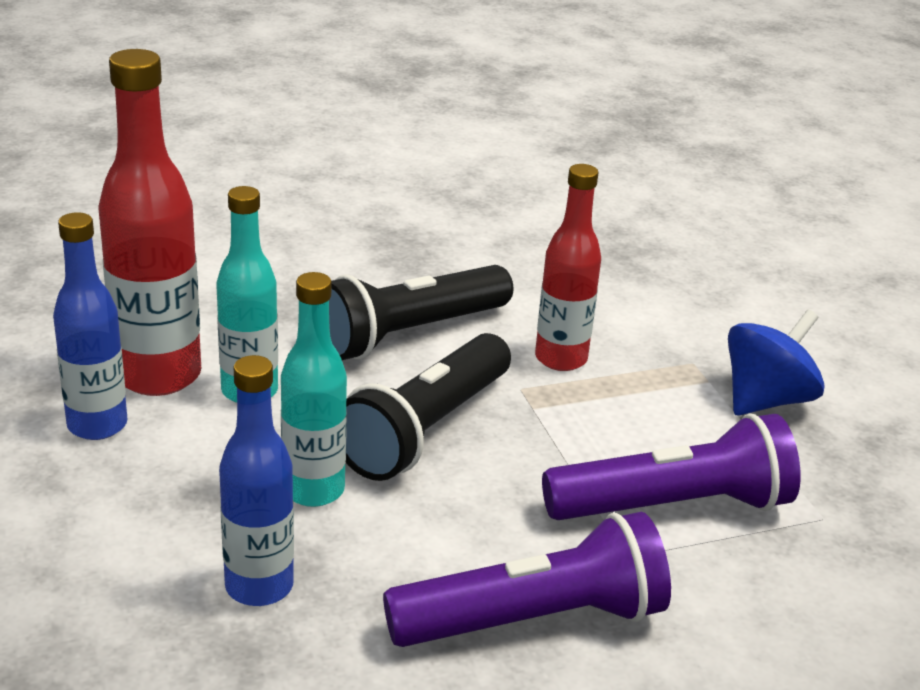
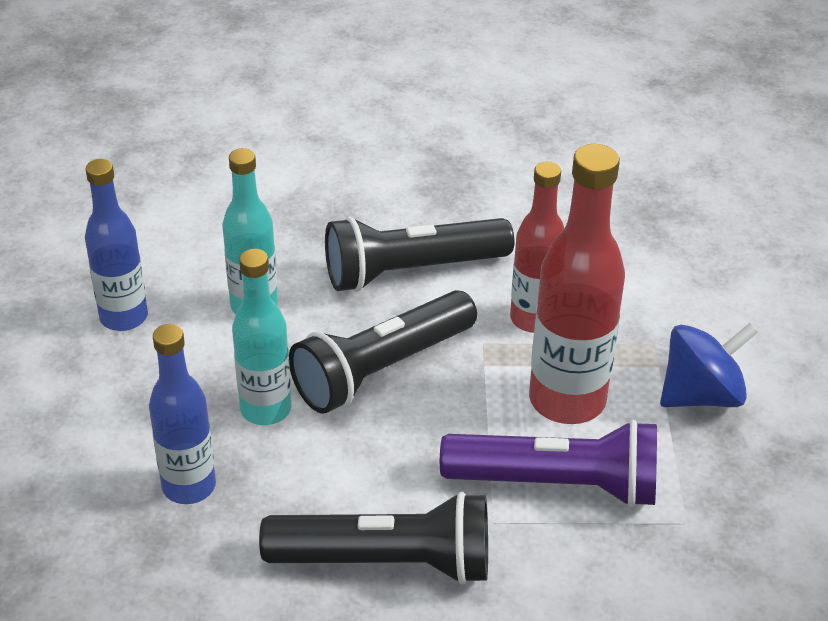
camera: 20 degrees right, 10 degrees up
red bottle [98,49,201,396] -> red bottle moved to [529,144,625,424]
purple flashlight [383,512,671,647] -> black flashlight [259,492,488,585]

